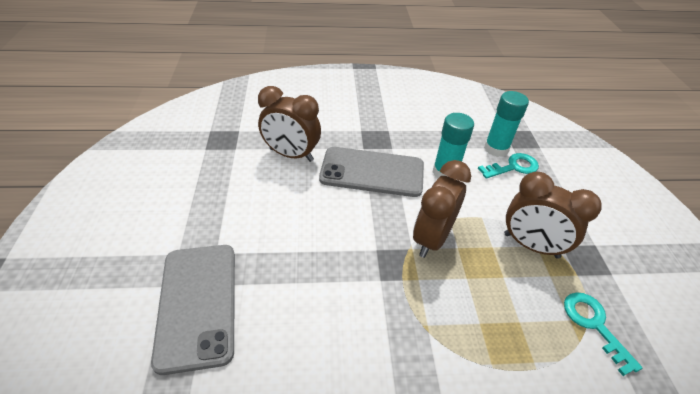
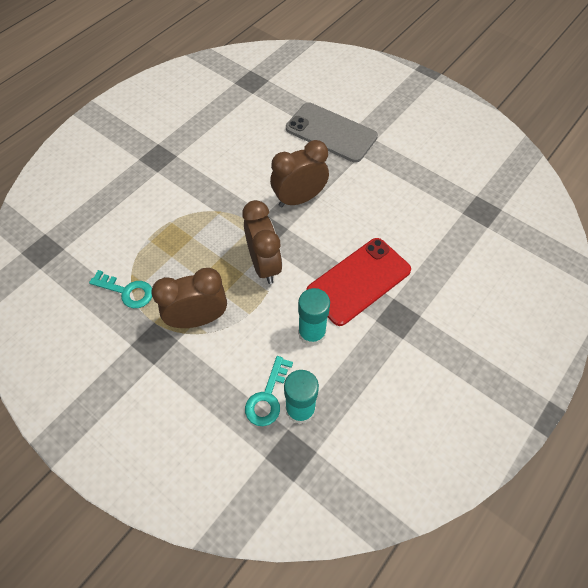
camera: 135 degrees right, 15 degrees up
brown clock [258,86,321,162] -> brown clock moved to [270,140,329,207]
grey phone [319,147,424,197] -> red phone [306,238,411,326]

